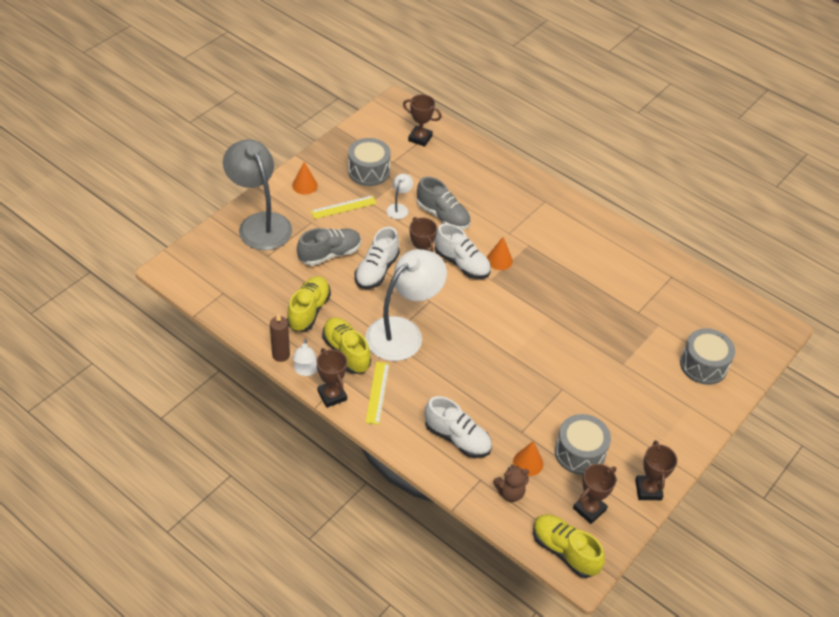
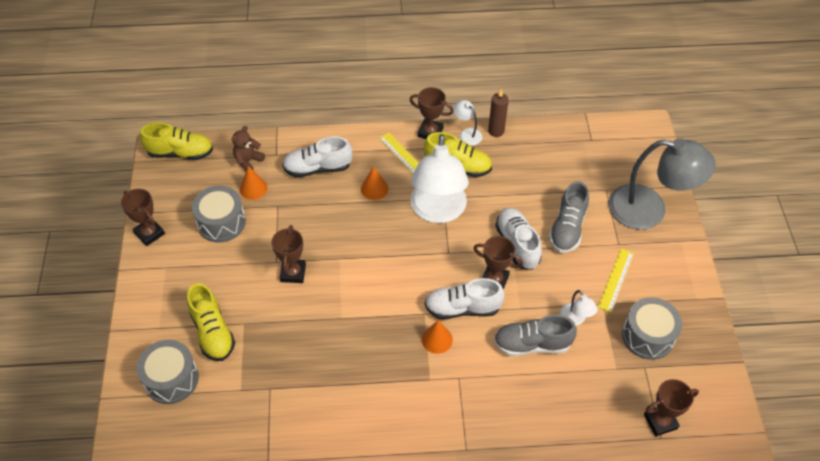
camera: 140 degrees right, 5 degrees up
yellow shoe [287,276,331,332] -> yellow shoe moved to [187,283,235,361]
orange cone [292,162,318,195] -> orange cone moved to [361,166,388,200]
brown trophy [573,464,616,524] -> brown trophy moved to [271,225,306,283]

